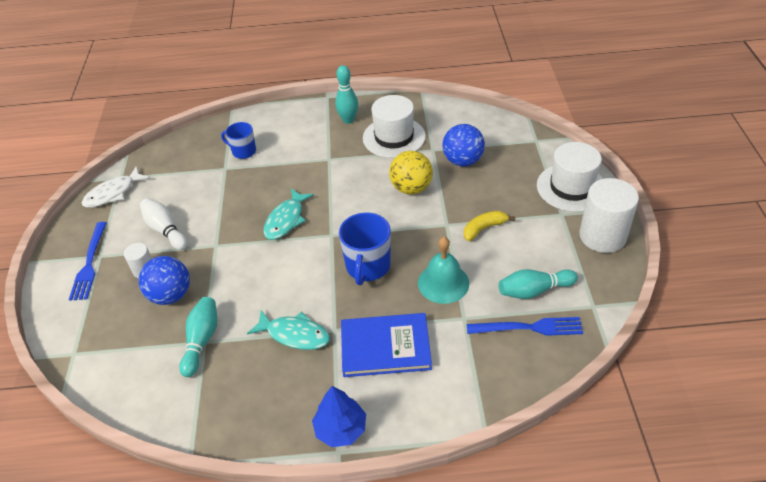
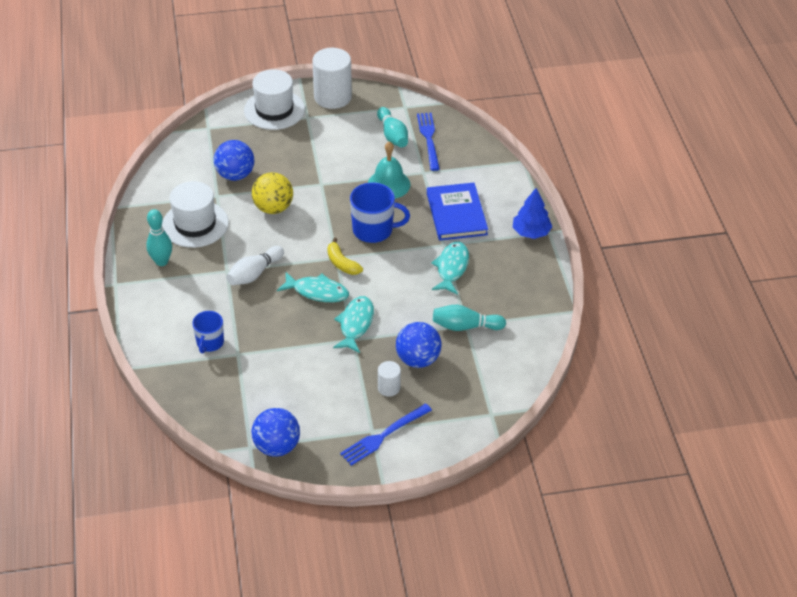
camera: 100 degrees left, 0 degrees up
blue fork [69,222,107,301] -> blue fork turned 150 degrees clockwise [340,404,432,466]
white fish [82,166,150,208] -> blue ball [251,408,300,457]
white bowling pin [140,198,188,250] -> white bowling pin moved to [226,246,284,285]
yellow banana [464,211,515,241] -> yellow banana moved to [327,238,363,275]
none -> turquoise fish [333,296,374,353]

